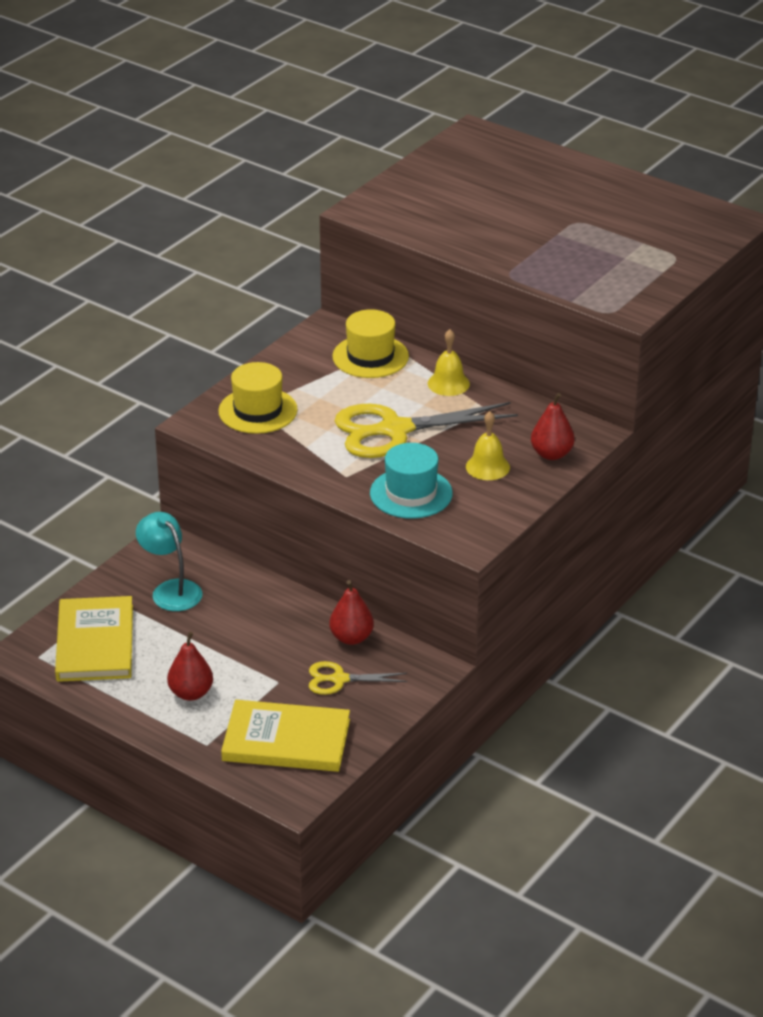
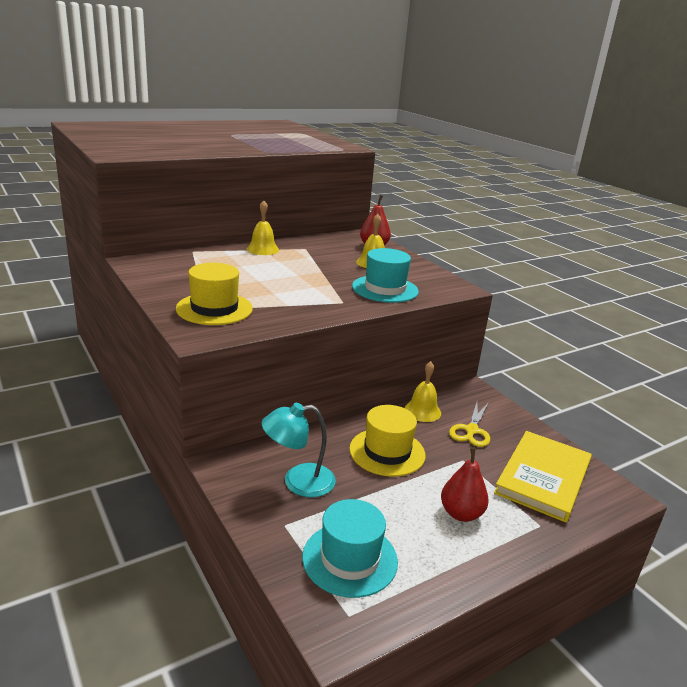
camera: 70 degrees left, 10 degrees down
yellow book [55,596,133,682] -> turquoise hat [302,499,398,598]
red pear [329,580,374,645] -> yellow bell [404,361,441,422]
yellow hat [332,309,409,378] -> yellow hat moved to [349,405,426,477]
yellow scissors [335,402,518,458] -> none

